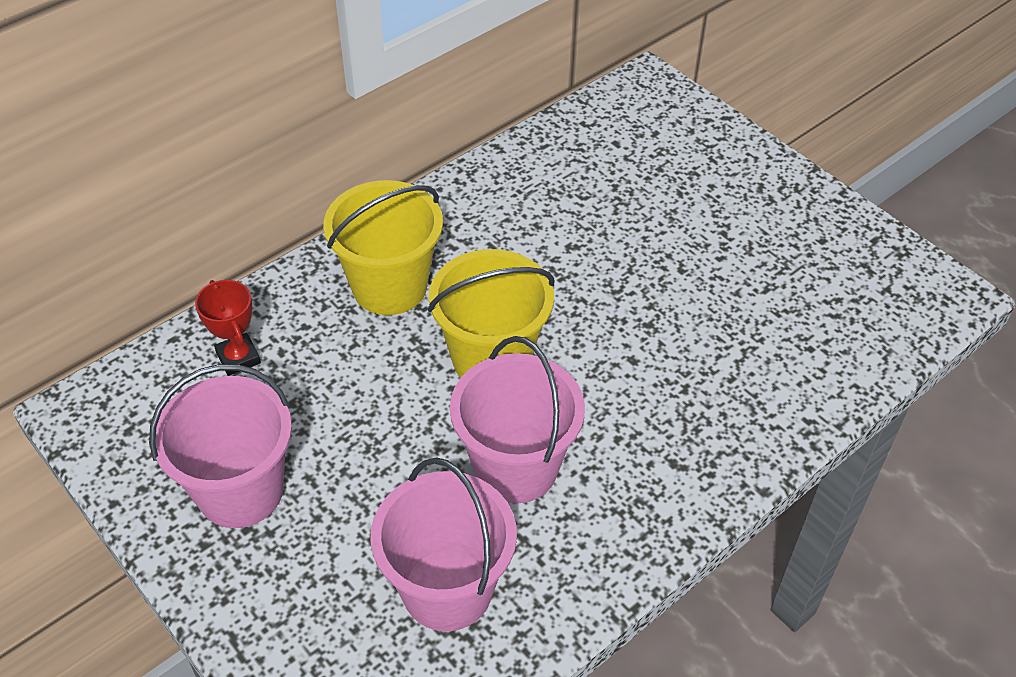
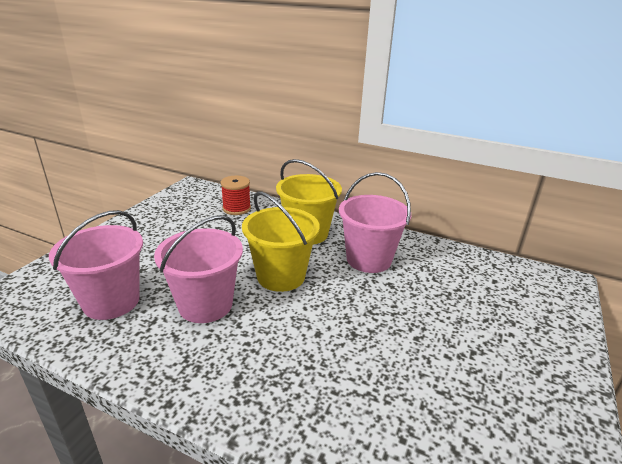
camera: 65 degrees right, 20 degrees down
pink bucket [149,364,292,528] -> pink bucket moved to [339,172,411,273]
red trophy [195,280,261,376] -> red spool [221,176,251,215]

